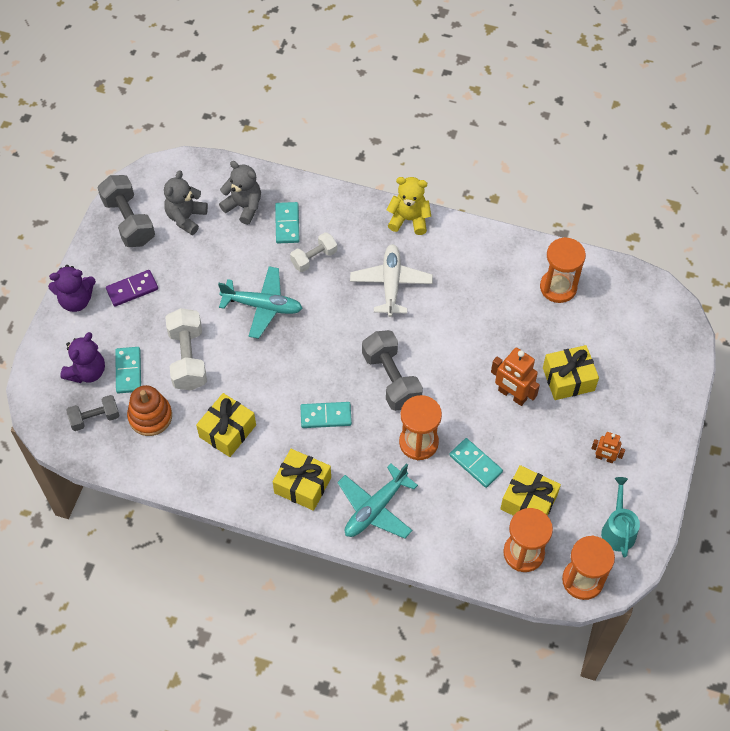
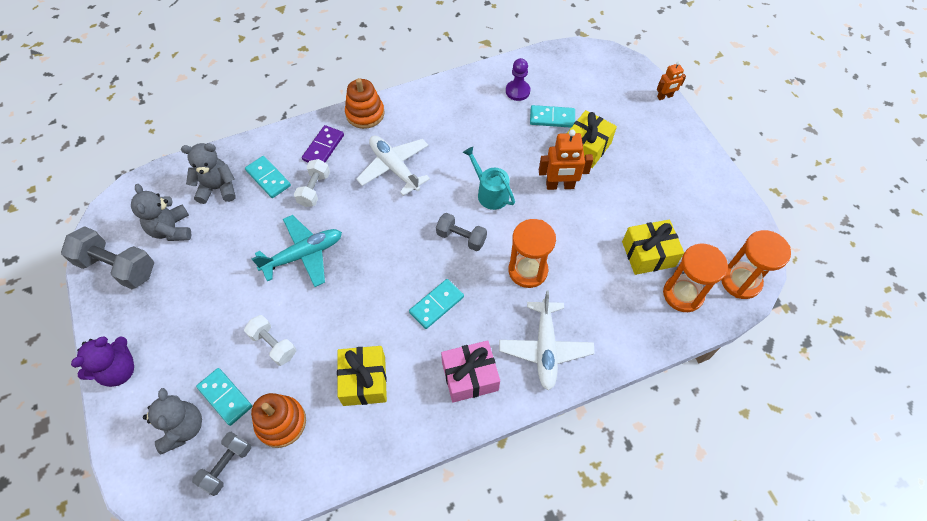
camera: 40 degrees left, 0 degrees up
purple teddy bear [60,332,105,383] -> grey teddy bear [143,388,202,455]
purple domino [106,270,158,307] -> purple domino moved to [302,125,344,162]
white dumbbell [165,308,207,390] -> white dumbbell [244,315,296,366], size x0.62
yellow gift [273,449,331,511] -> pink gift [441,340,500,403]
turquoise plane [337,463,418,539] -> white plane [499,291,595,390]
grey dumbbell [362,330,423,411] -> grey dumbbell [436,213,487,251], size x0.62
yellow teddy bear [387,177,431,235] -> orange stacking toy [345,78,384,129]
turquoise domino [449,438,503,488] -> turquoise domino moved to [530,105,575,128]
orange hourglass [540,237,586,303] -> purple pawn [506,58,530,101]
orange robot [591,432,625,463] -> orange robot moved to [657,61,686,100]
turquoise watering can [601,477,640,558] -> turquoise watering can moved to [463,147,515,210]

